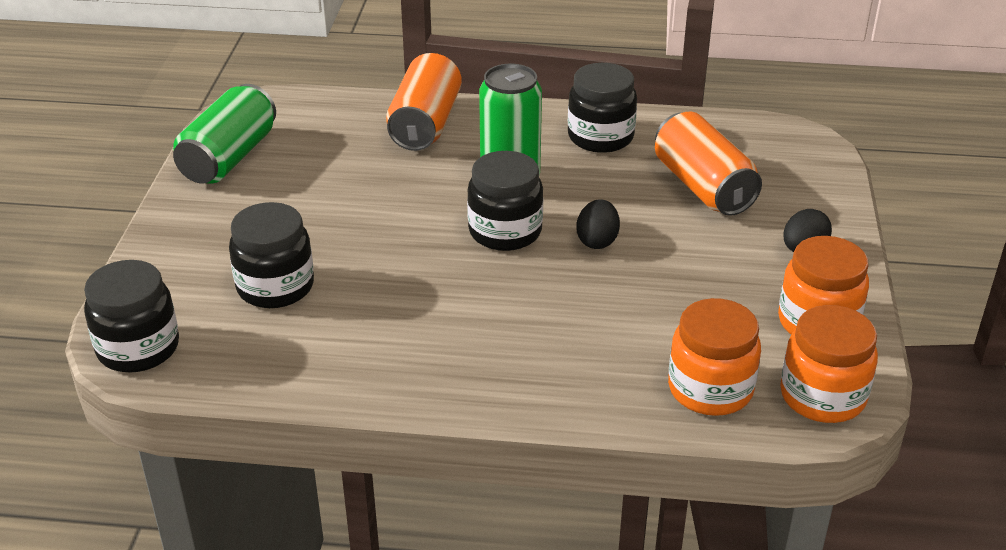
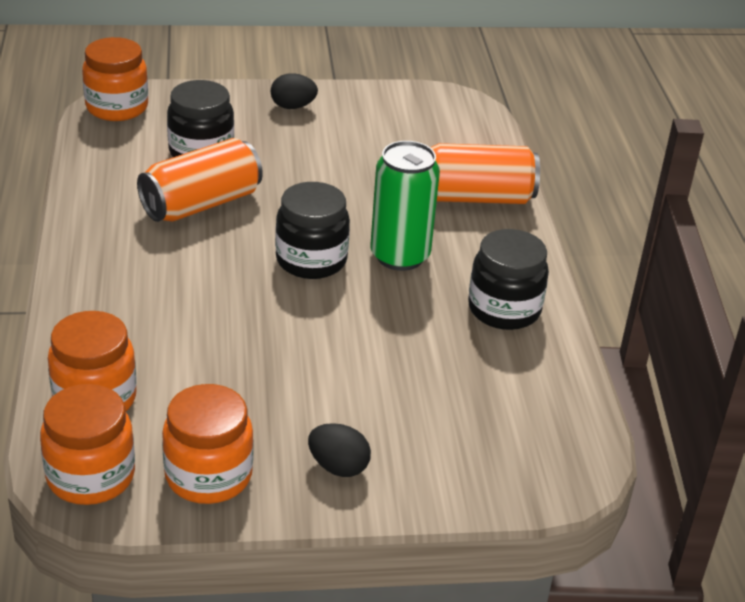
camera: 75 degrees right, 0 degrees up
black jar [84,260,179,373] -> orange jar [82,37,148,121]
green can [173,84,276,184] -> none
black egg [576,199,620,249] -> black egg moved to [271,73,318,109]
orange can [655,112,762,216] -> orange can moved to [137,138,263,222]

